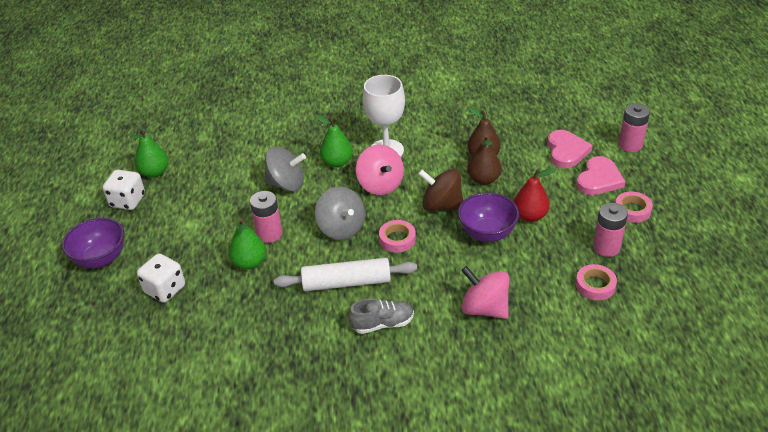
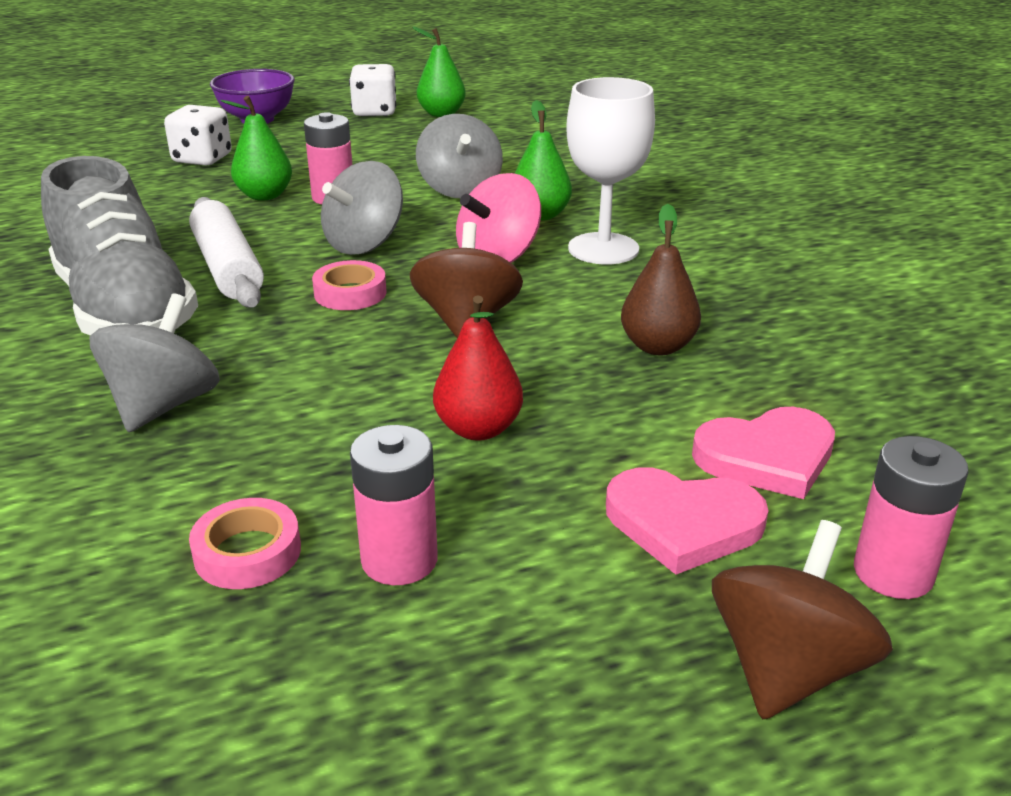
camera: 70 degrees right, 10 degrees down
grey shoe [349,298,414,334] -> grey shoe [41,156,198,336], size x2.10
purple bowl [458,192,519,242] -> none
pink spinning top [461,266,509,319] -> grey spinning top [90,293,220,432]
brown pear [467,135,501,185] -> none
pink tape [615,191,653,223] -> none
none -> brown spinning top [712,520,893,720]

